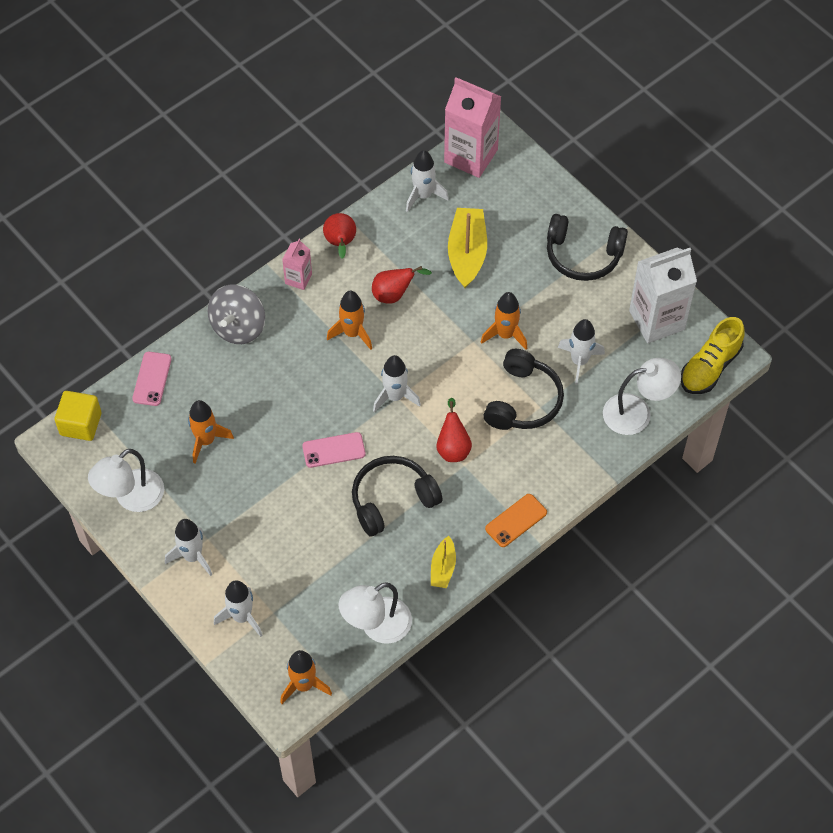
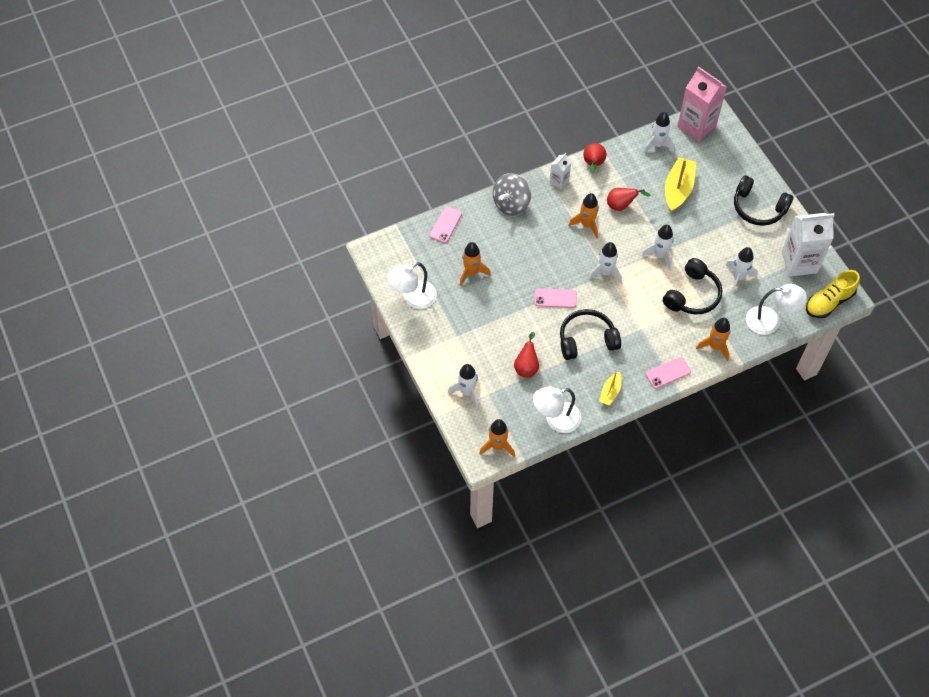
camera: 15 degrees right, 0 degrees up
yellow cube [55,391,101,441] -> none
white rocket [165,519,212,576] -> white rocket moved to [641,224,674,270]
pink carton [282,239,312,290] -> white carton [549,153,571,190]
red pear [436,398,472,462] -> red pear moved to [514,332,539,377]
orange rocket [481,292,527,350] -> orange rocket moved to [696,318,731,361]
orange phone [485,494,547,547] -> pink phone [646,357,691,389]

